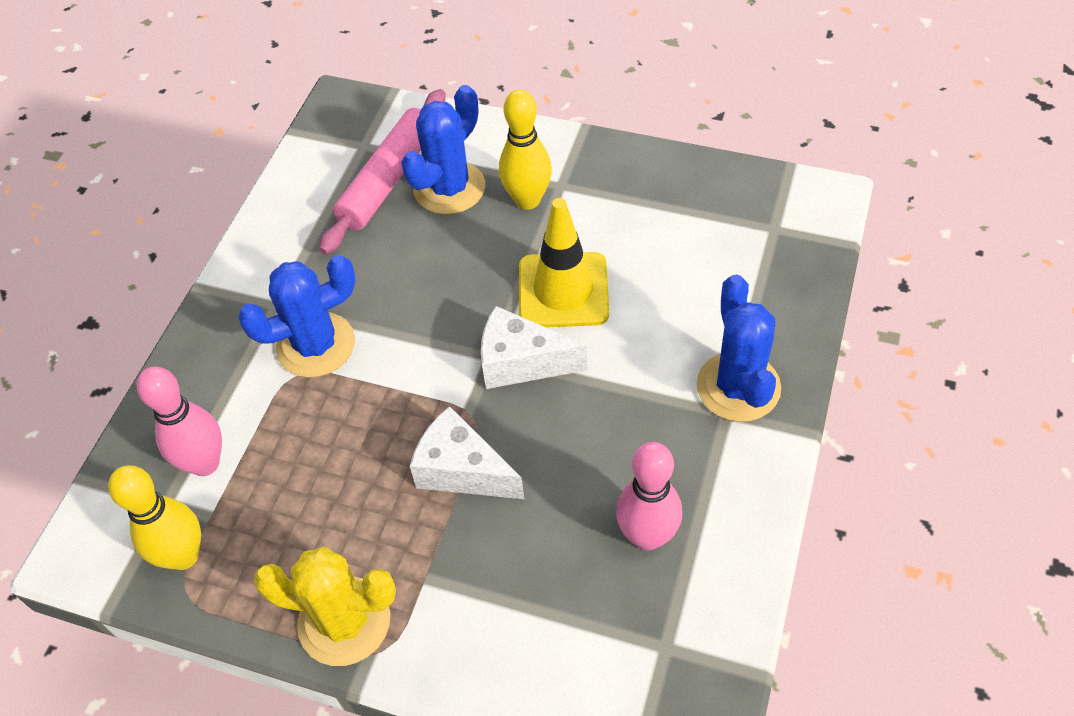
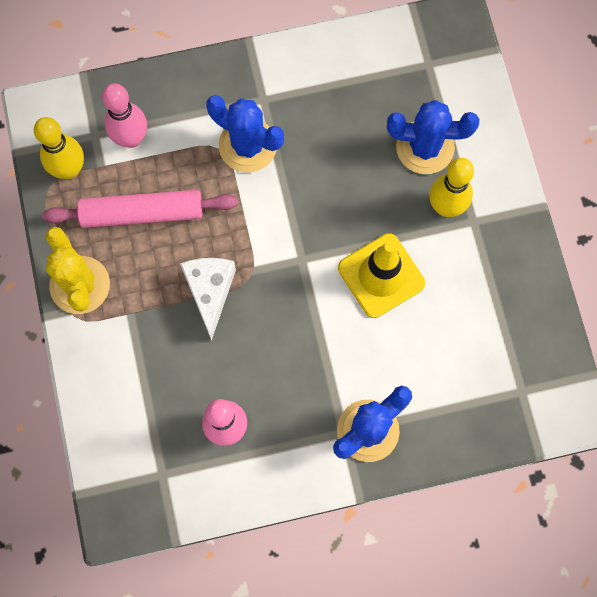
camera: 55 degrees right, 20 degrees up
pink rolling pin [319,89,446,254] -> pink rolling pin moved to [42,190,238,228]
white cheese [481,306,587,389] -> none

